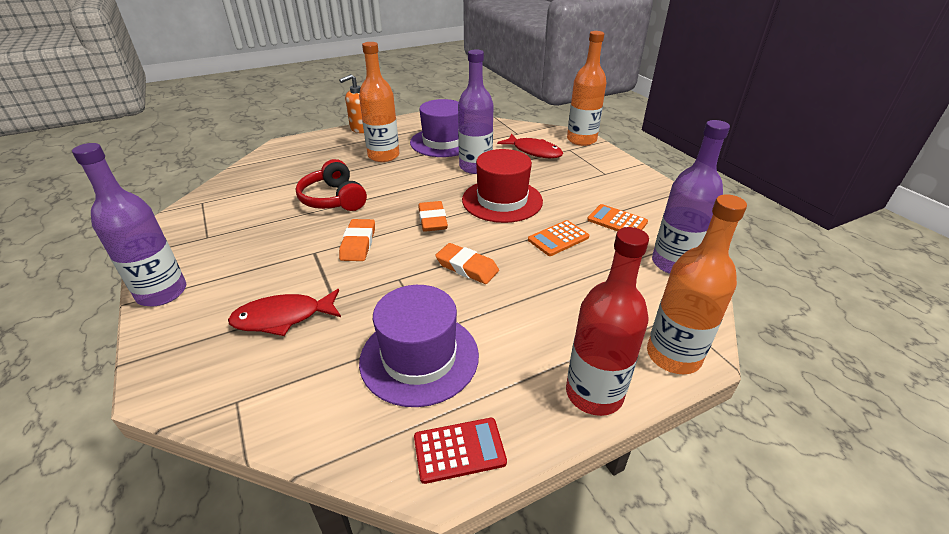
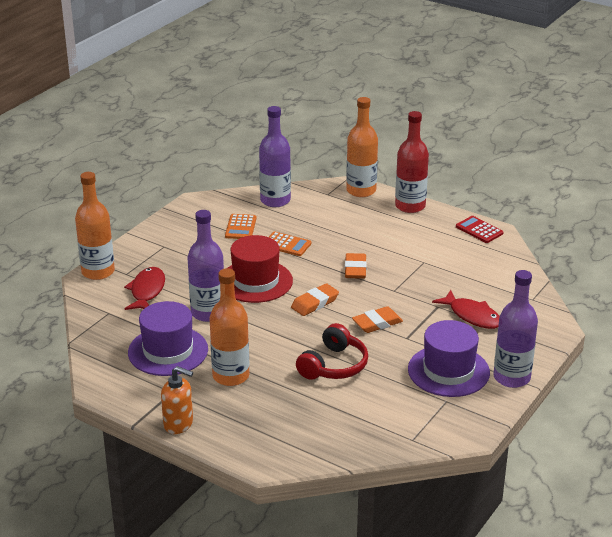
camera: 120 degrees left, 5 degrees down
purple hat [359,285,479,407] -> purple hat moved to [408,320,490,397]

